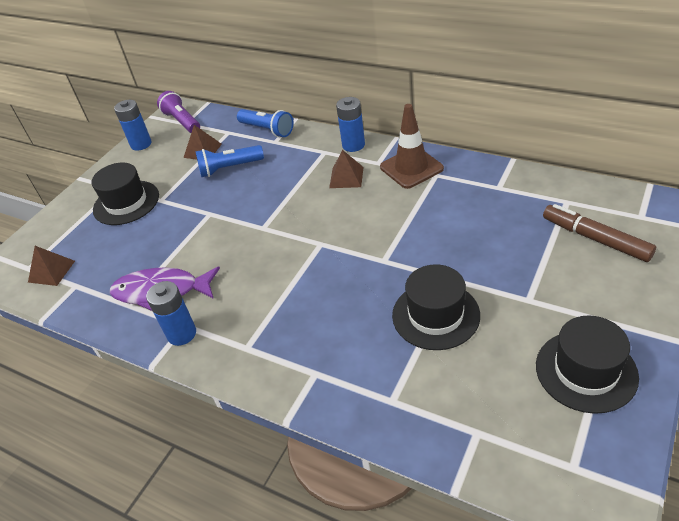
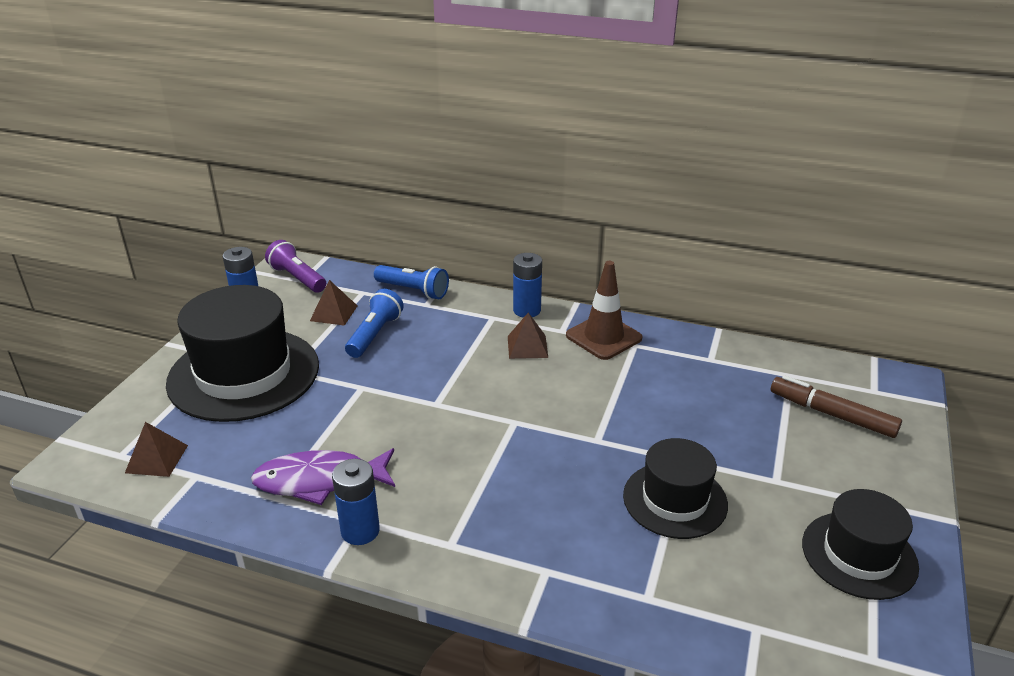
camera: 15 degrees left, 10 degrees down
black hat [92,162,159,225] -> black hat [166,285,319,422], size x1.71
blue flashlight [196,145,264,177] -> blue flashlight turned 135 degrees clockwise [345,289,404,358]

